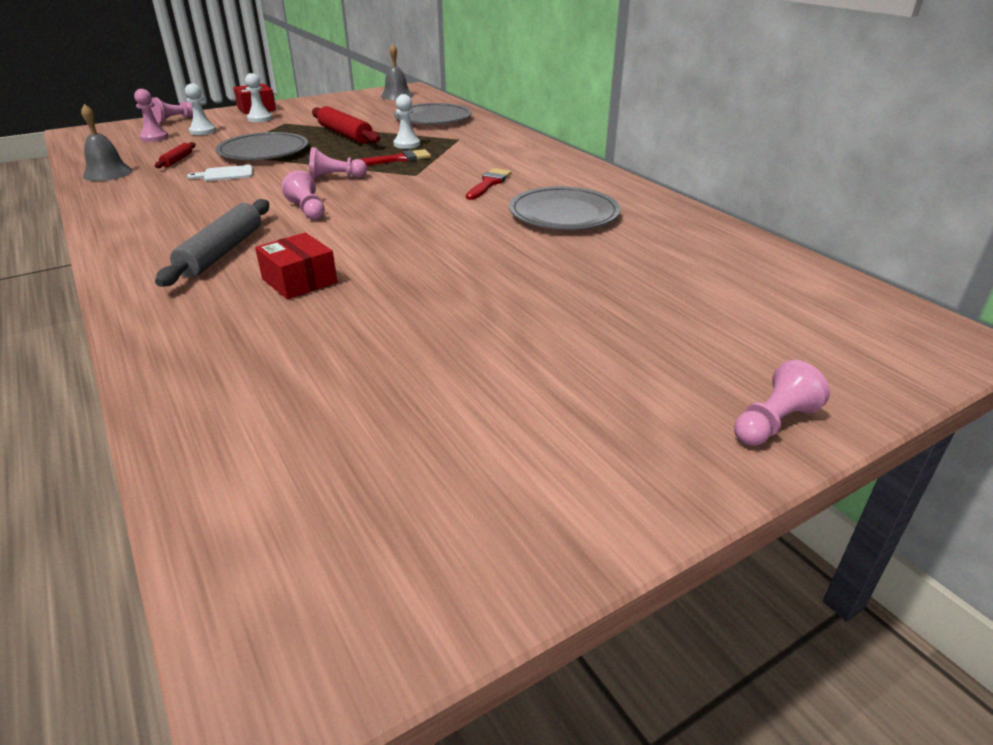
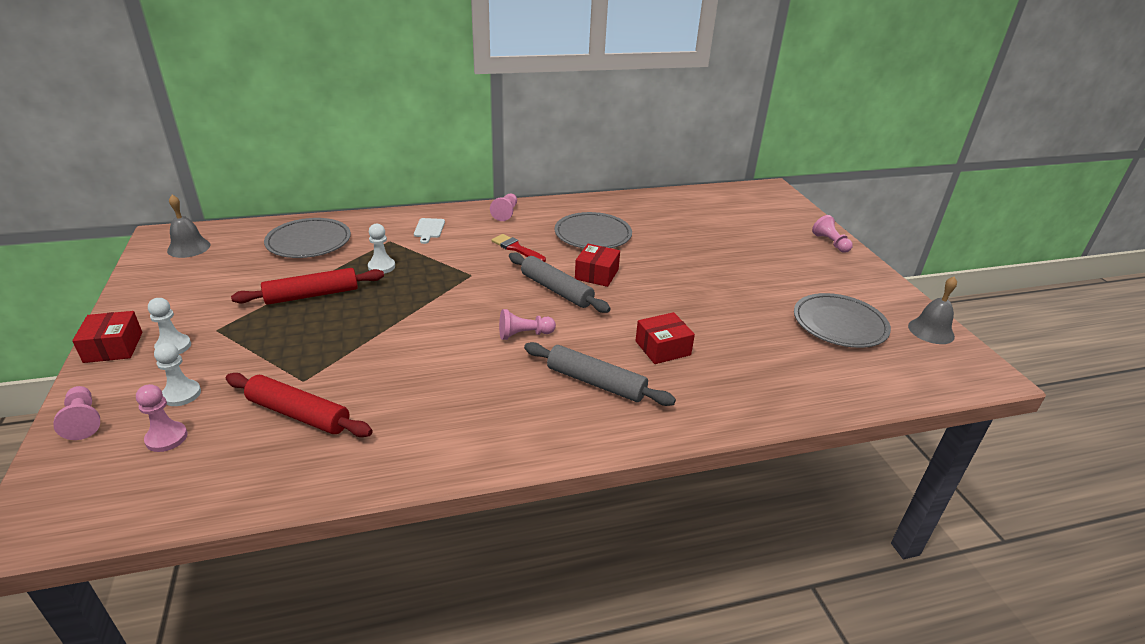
camera: 75 degrees left, 0 degrees up
grey bell [81,104,132,181] -> grey bell moved to [908,276,957,344]
red rolling pin [155,142,195,168] -> red rolling pin [226,373,373,437], size x1.97
white cutting board [187,165,253,181] -> white cutting board moved to [414,218,445,244]
grey plate [215,132,308,160] -> grey plate moved to [794,293,891,348]
pink pawn [309,147,367,179] -> pink pawn moved to [490,194,517,221]
red brush [360,149,431,165] -> none
none -> grey rolling pin [509,252,611,313]
none -> red box [575,244,620,287]

